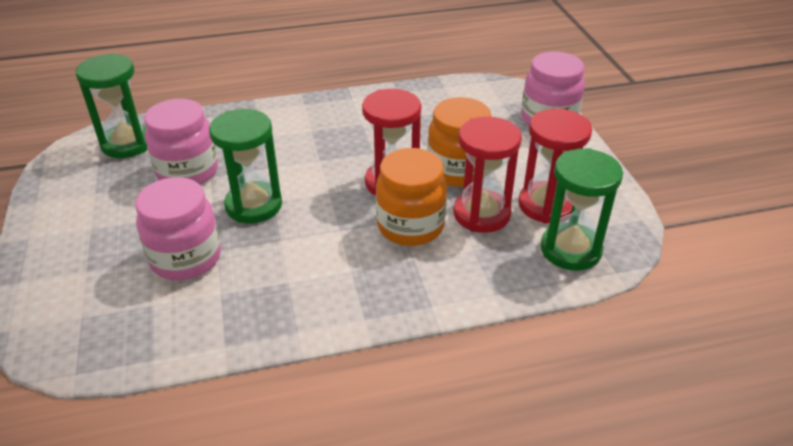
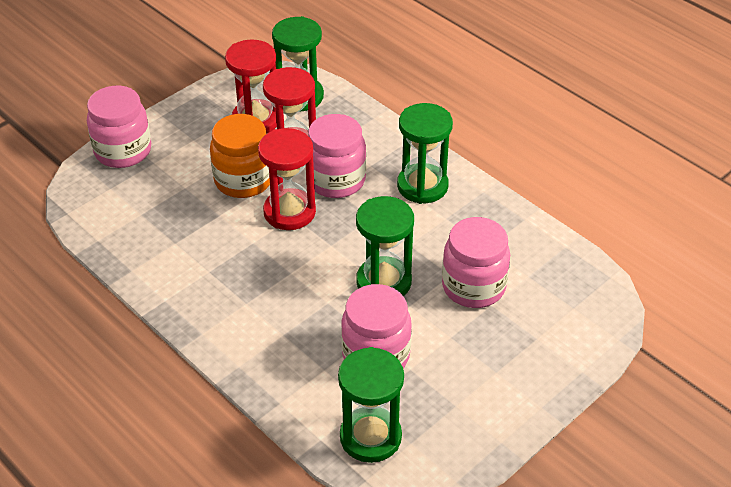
camera: 120 degrees left, 5 degrees up
orange jar [376,148,447,246] -> pink jar [308,114,366,198]
none -> green hourglass [397,103,453,204]

